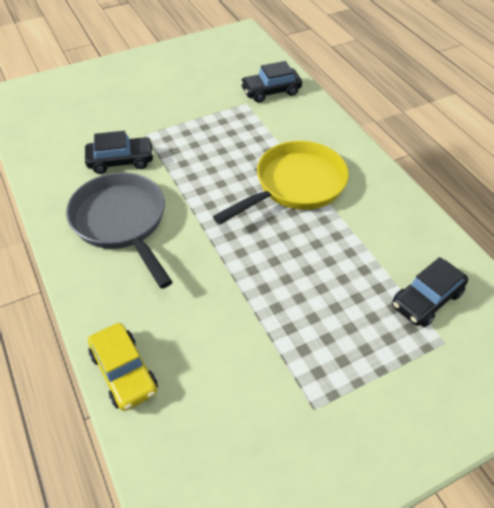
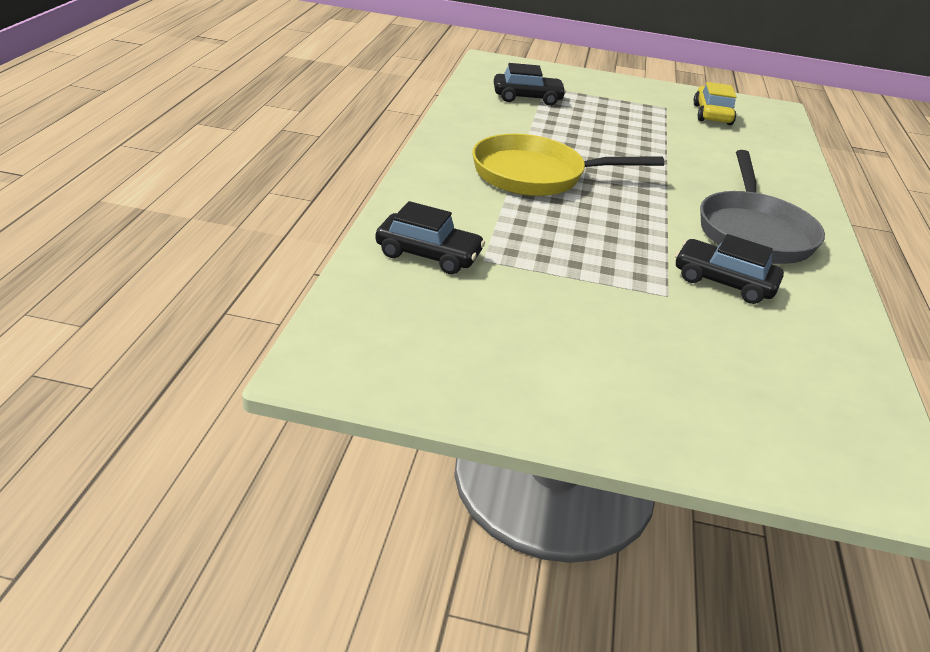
camera: 145 degrees left, 15 degrees down
yellow car [88,323,158,411] -> yellow car moved to [693,82,737,125]

